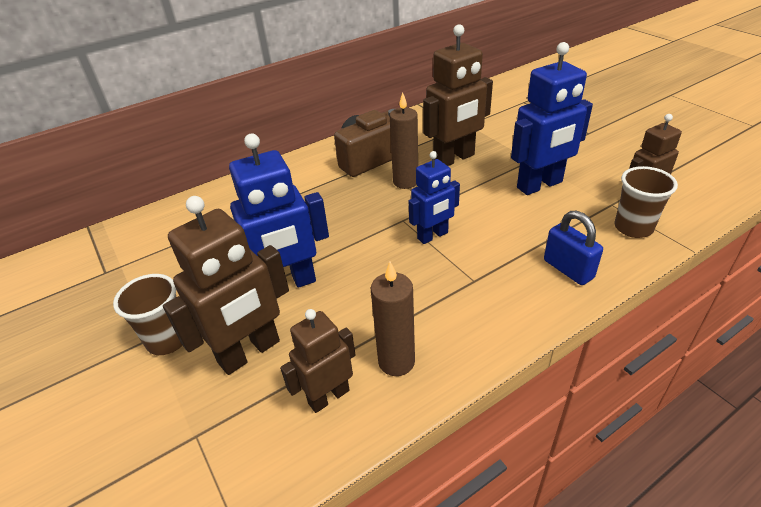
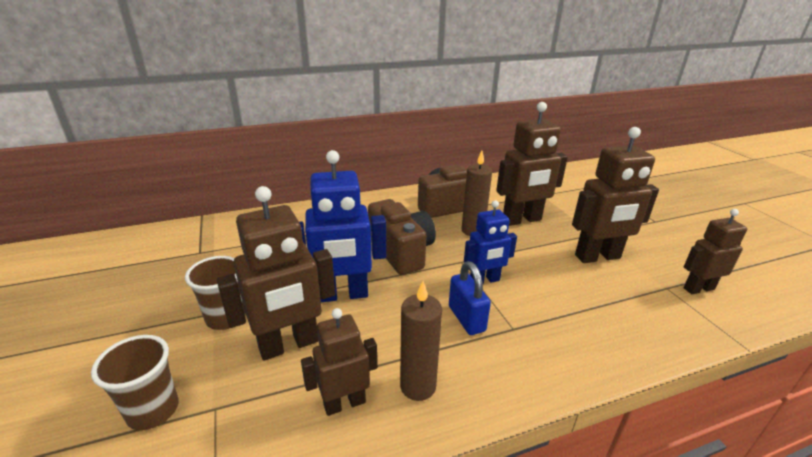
camera: 10 degrees right, 10 degrees down
blue robot [511,42,593,195] -> brown robot [572,127,659,263]
blue padlock [544,210,603,285] -> blue padlock moved to [449,261,491,335]
brown cup [614,166,678,238] -> brown cup moved to [91,335,179,430]
none -> brown camera [368,199,436,275]

